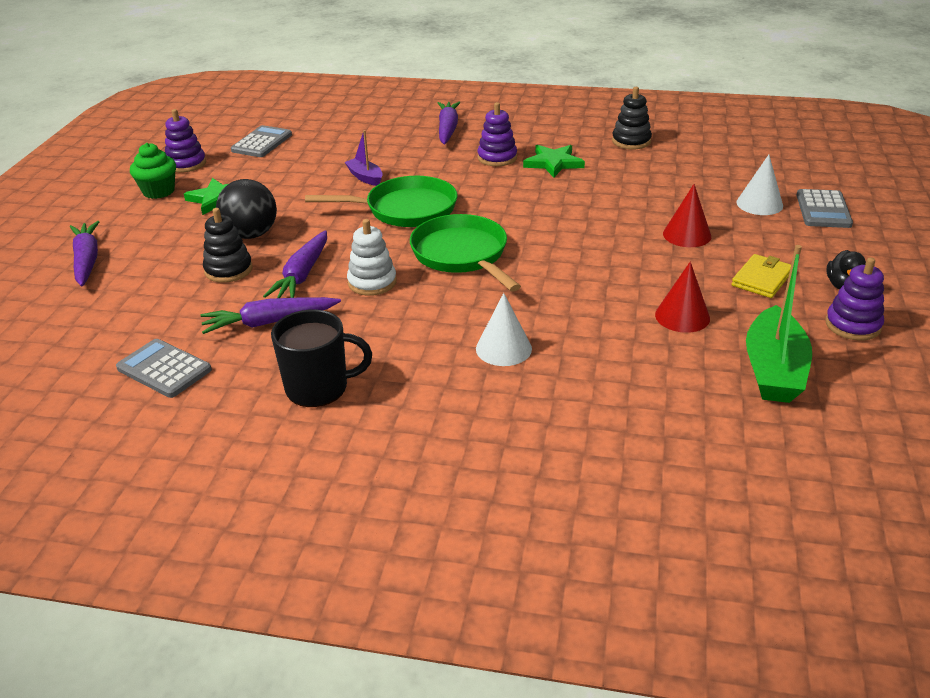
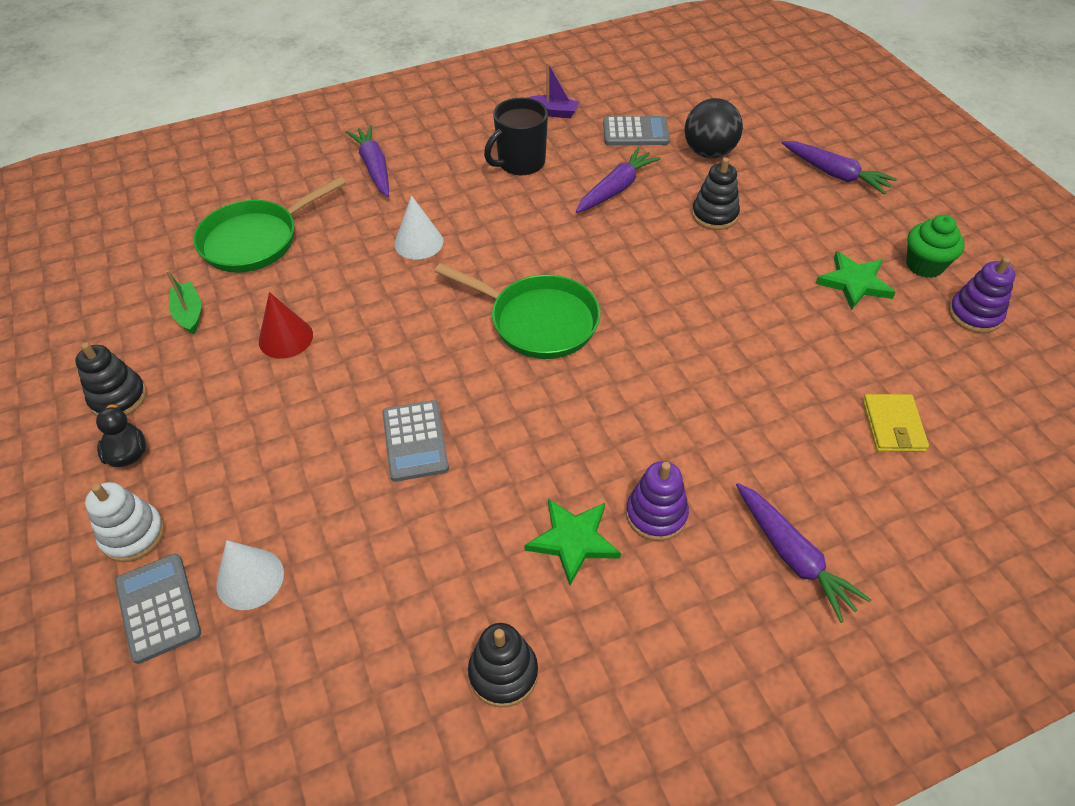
camera: 145 degrees right, 15 degrees up
black ball [216,179,277,239] -> black ball moved to [685,98,743,158]
grey calculator [231,125,292,157] -> grey calculator moved to [382,400,449,482]
purple carrot [263,230,327,298] -> purple carrot moved to [346,125,389,197]
green pan [305,176,457,227] -> green pan moved to [193,176,346,273]
purple boat [345,130,383,186] -> purple boat moved to [527,62,579,118]
white stacking toy [347,219,397,296] -> white stacking toy moved to [85,482,165,562]
red cone [663,184,711,247] -> none
yellow wallet [732,254,791,298] -> yellow wallet moved to [863,394,929,452]
green boat [746,245,812,403] -> green boat [166,270,201,334], size x0.54
purple stacking toy [825,257,884,340] -> black stacking toy [75,342,147,416]

